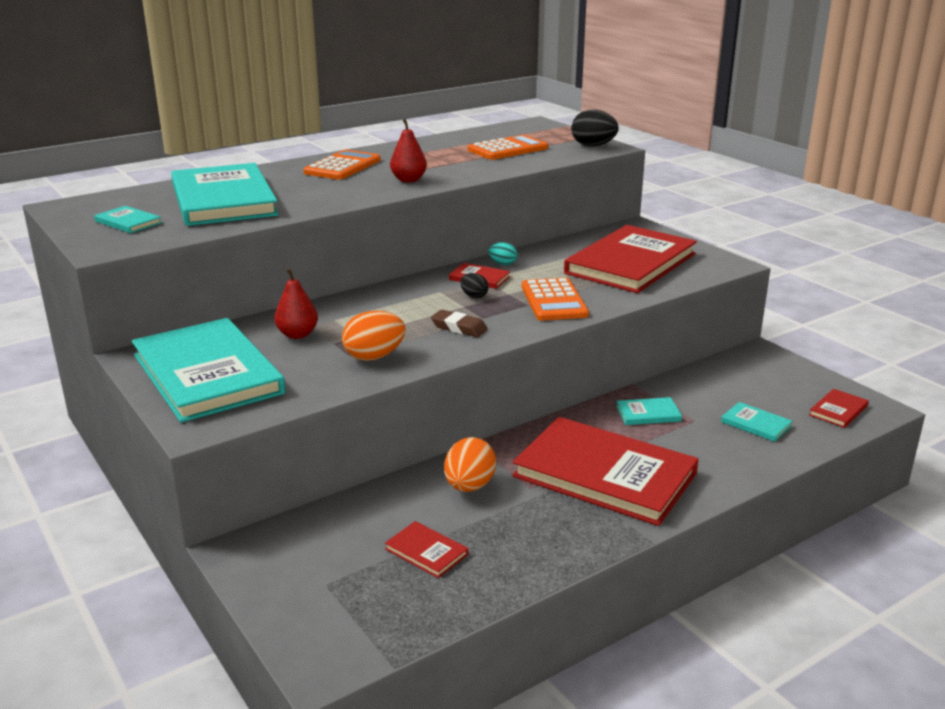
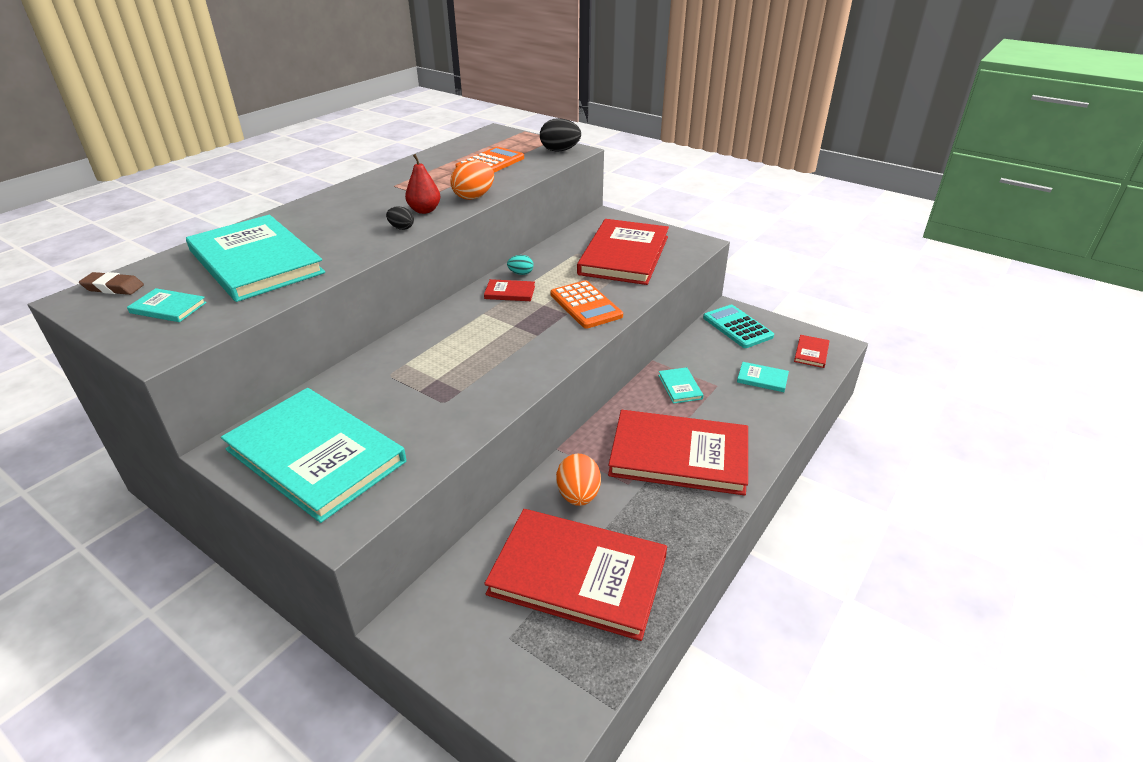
camera: 20 degrees left, 10 degrees up
red pear [275,268,318,339] -> none
orange calculator [303,150,381,180] -> none
orange egg [342,311,406,361] -> orange egg moved to [450,161,494,200]
red book [385,521,468,578] -> red book [484,509,667,641], size x2.47
brown eraser [431,310,488,337] -> brown eraser moved to [79,272,144,295]
black egg [460,273,488,298] -> black egg moved to [386,206,414,230]
turquoise book [616,397,682,425] -> turquoise book turned 75 degrees counterclockwise [658,367,704,404]
none -> turquoise calculator [703,305,774,348]

